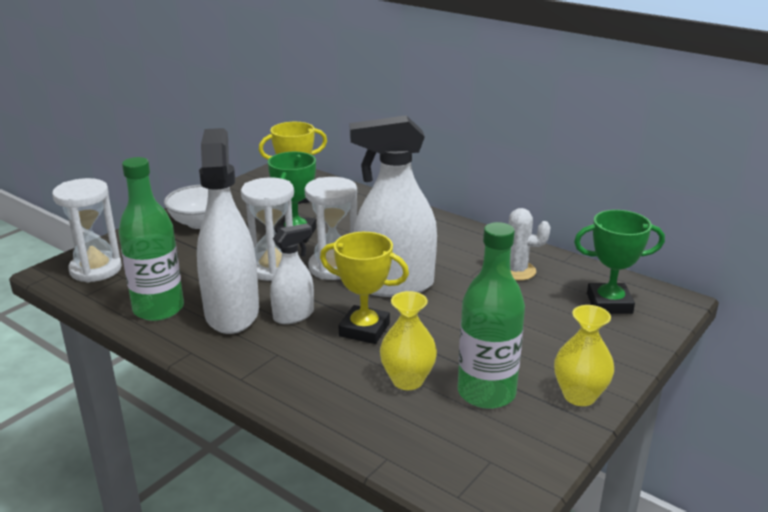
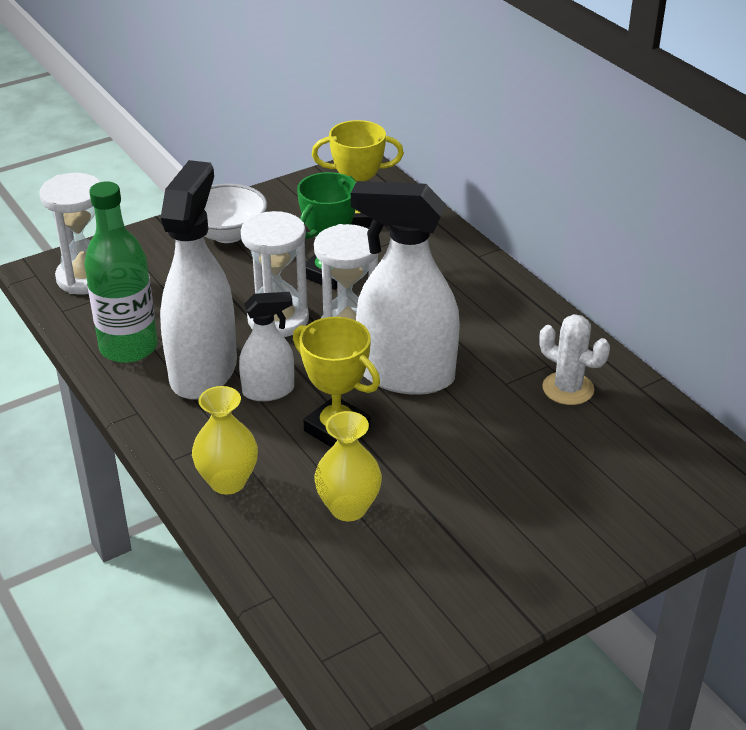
camera: 20 degrees right, 10 degrees up
green bottle [458,222,525,409] -> none
yellow vase [554,305,614,406] -> yellow vase moved to [192,386,258,495]
green trophy [574,210,665,314] -> none

